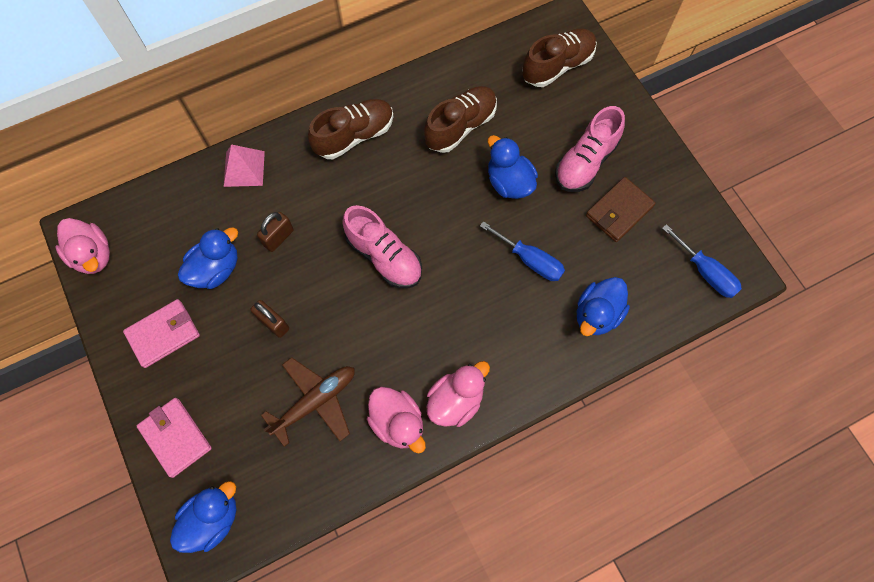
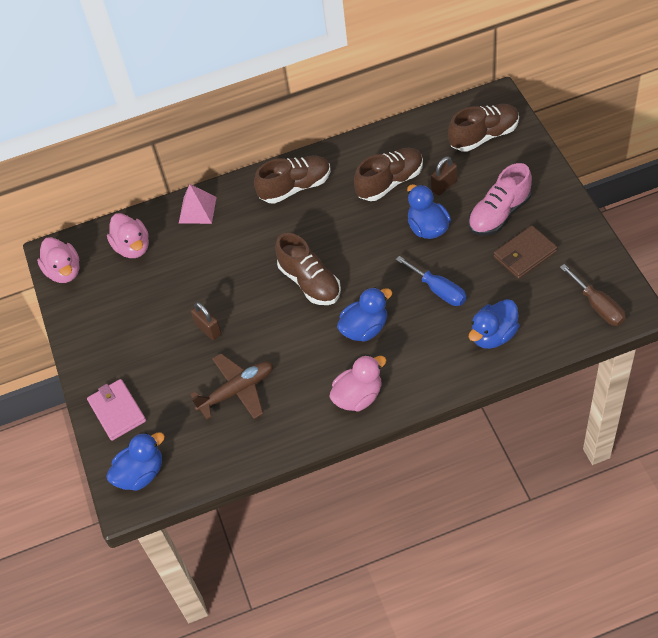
camera: 15 degrees right, 15 degrees down
pink wallet [123,299,200,368] -> none
blue duck [178,227,238,289] -> blue duck moved to [337,287,392,342]
brown padlock [257,212,294,252] -> brown padlock moved to [431,156,457,196]
pink shoe [342,205,422,288] -> brown shoe [275,233,341,305]
pink duck [367,387,426,453] -> pink duck moved to [107,213,149,258]
blue screwdriver [662,224,742,298] -> brown screwdriver [560,264,626,326]

